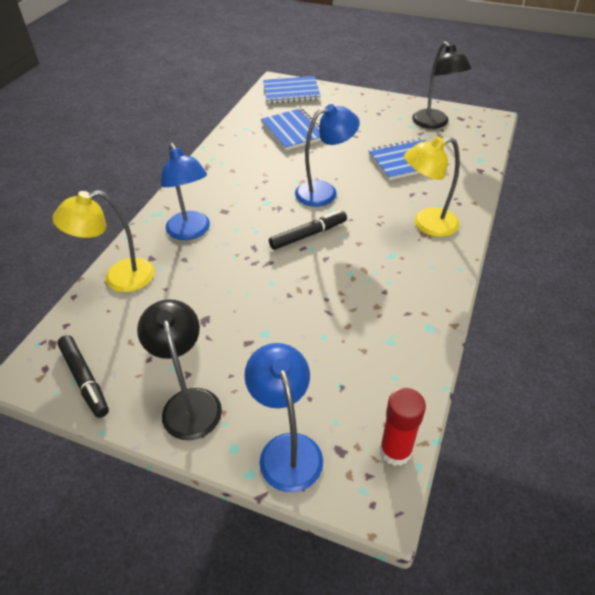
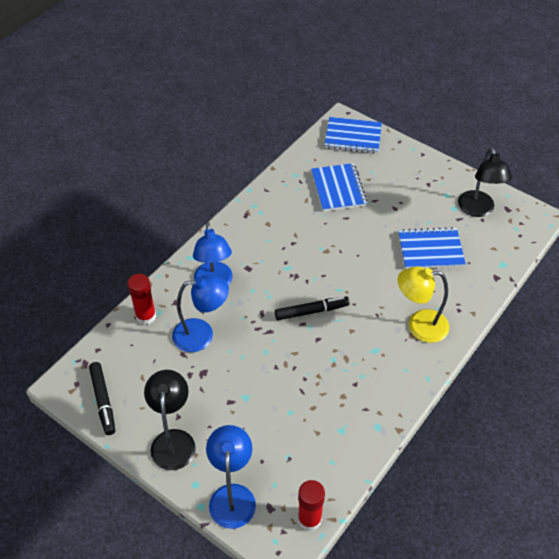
camera: 15 degrees right, 5 degrees up
yellow lamp [52,190,154,292] -> red glue stick [127,274,156,325]
blue lamp [295,104,360,207] -> blue lamp moved to [172,275,229,352]

